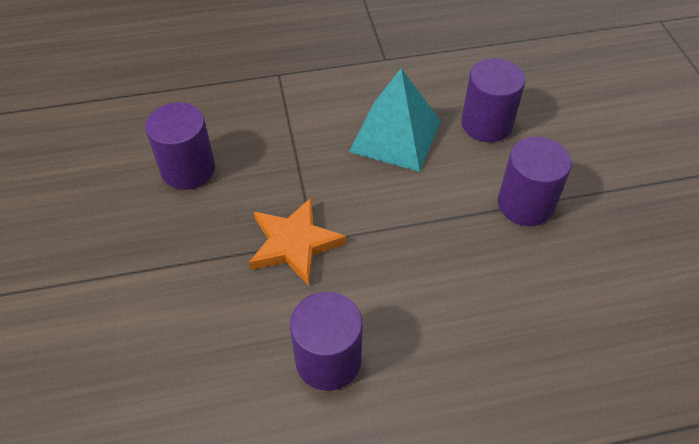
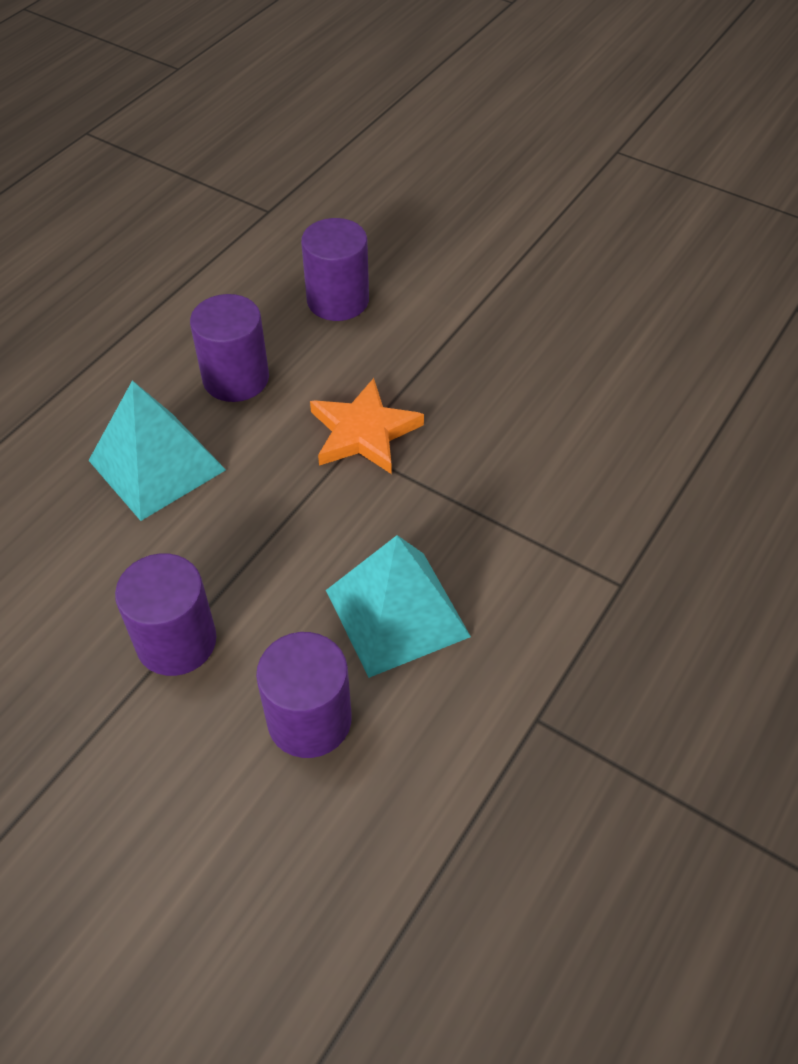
camera: 135 degrees right, 0 degrees up
purple cylinder [145,102,215,190] -> purple cylinder moved to [301,218,369,321]
none -> turquoise pyramid [88,380,226,521]

